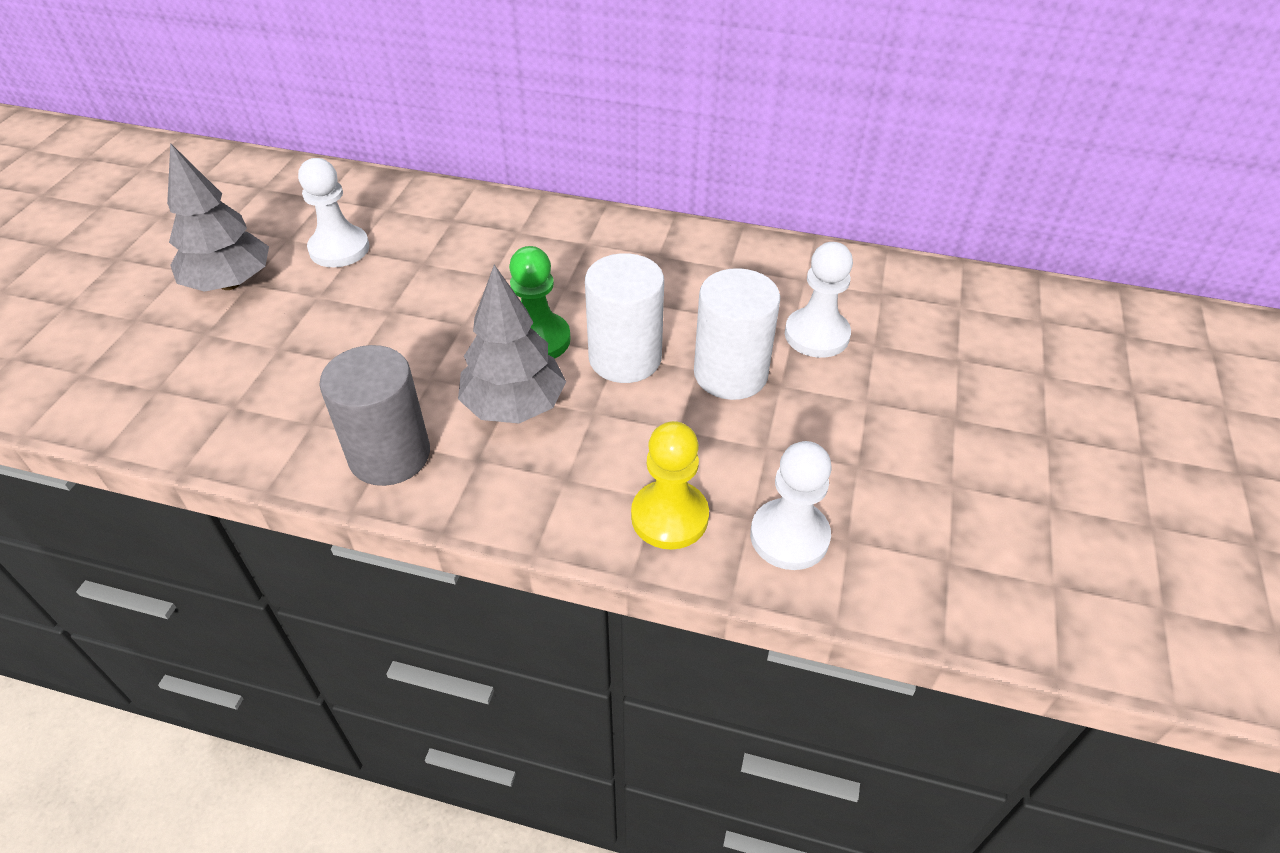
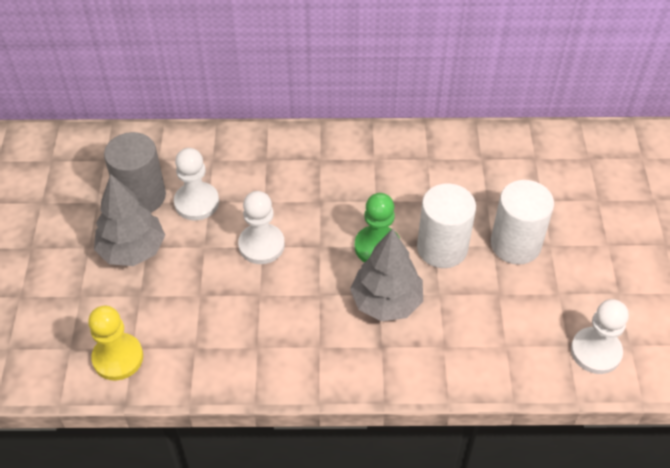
camera: 15 degrees left, 5 degrees up
grey cylinder [319,345,430,486] -> grey cylinder moved to [104,132,166,212]
yellow pawn [631,421,709,550] -> yellow pawn moved to [88,306,143,381]
white pawn [785,242,853,358] -> white pawn moved to [238,191,285,264]

